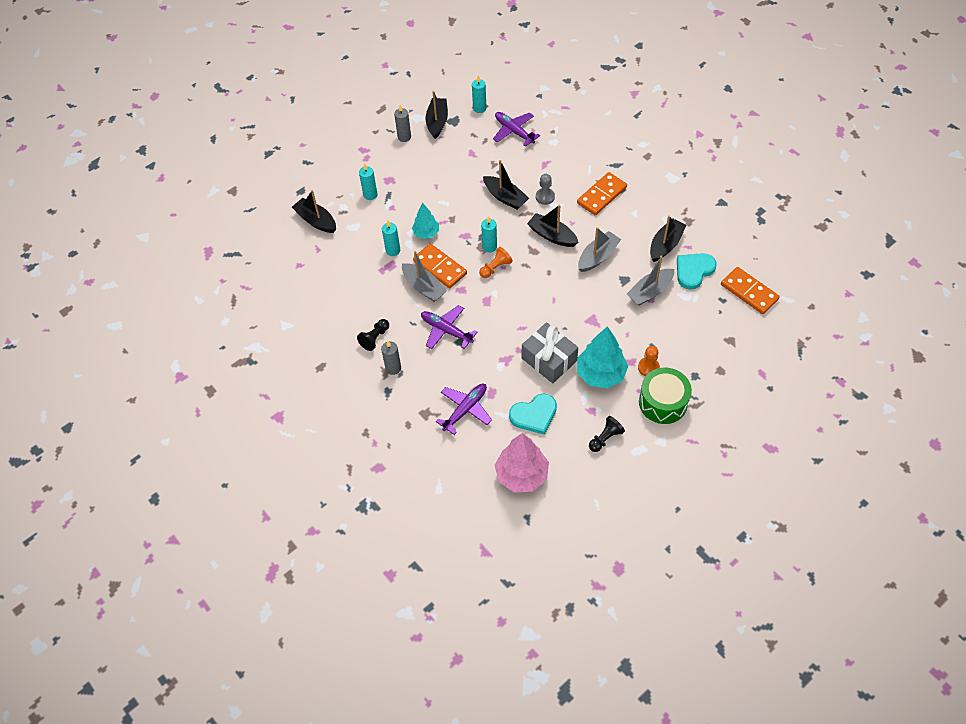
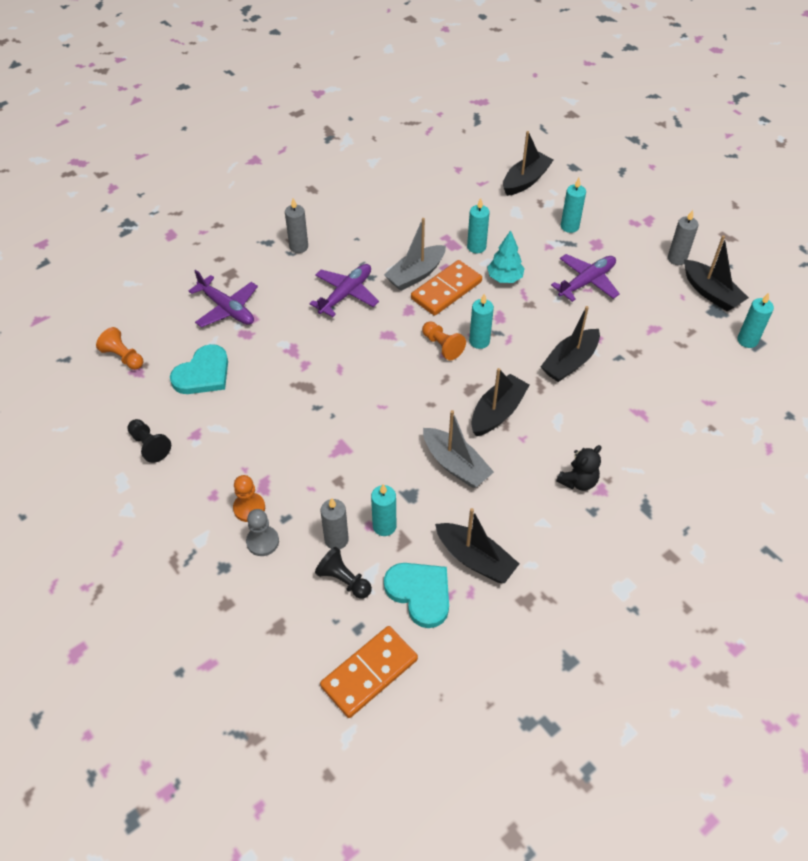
camera: 90 degrees right, 5 degrees down
black pawn [357,319,389,351] -> black pawn moved to [315,547,372,599]
black boat [426,91,448,139] -> black boat turned 45 degrees clockwise [684,235,749,311]
purple plane [493,112,540,147] -> purple plane moved to [551,254,620,302]
pink tree [495,433,549,493] -> orange pawn [96,327,143,370]
turquoise heart [509,393,557,435] -> turquoise heart turned 120 degrees counterclockwise [170,344,228,394]
grey gift [522,322,578,383] -> none
grey pawn [536,174,555,205] -> grey pawn moved to [246,509,279,556]
orange domino [577,172,627,215] -> black teddy bear [556,445,601,491]
turquoise tree [577,326,628,389] -> none
grey boat [627,256,674,306] -> turquoise candle [371,484,396,536]
green drum [639,368,692,424] -> none
none -> grey candle [320,498,349,549]

